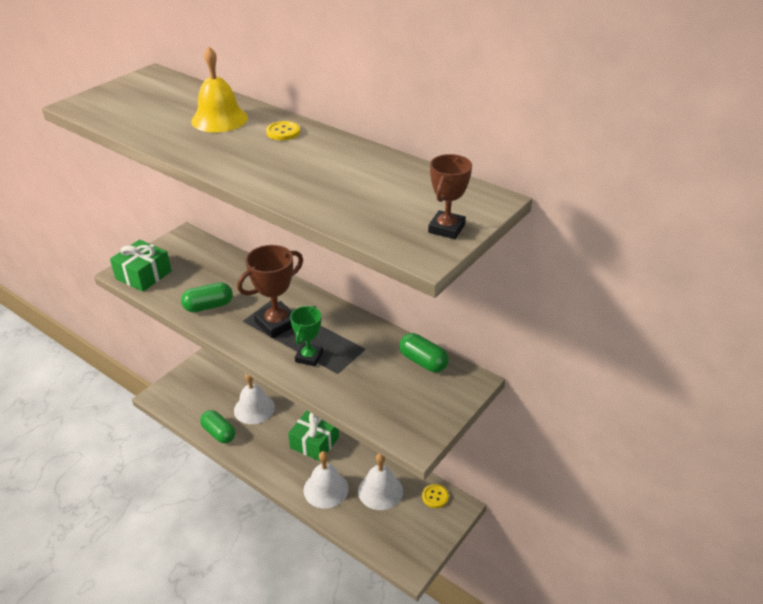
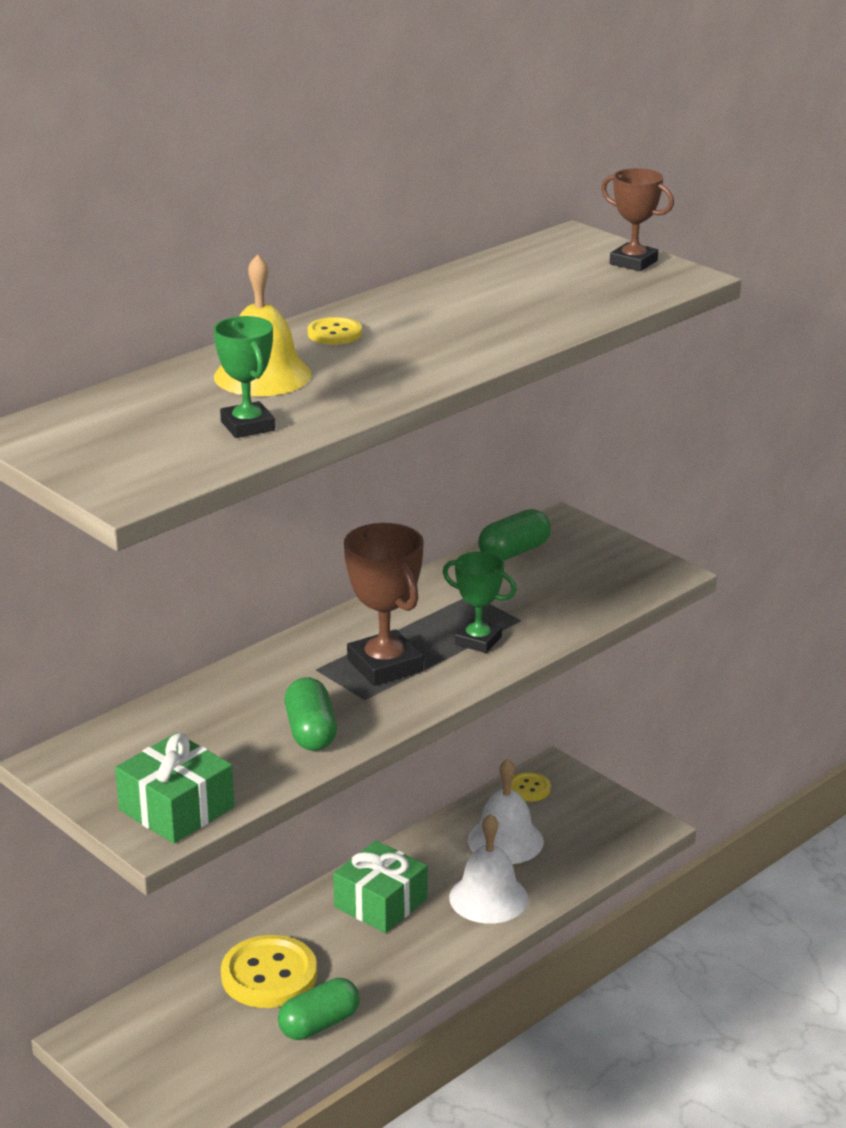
camera: 80 degrees left, 10 degrees down
white bell [234,374,275,424] -> yellow button [221,935,317,1008]
none -> green trophy [214,316,275,438]

